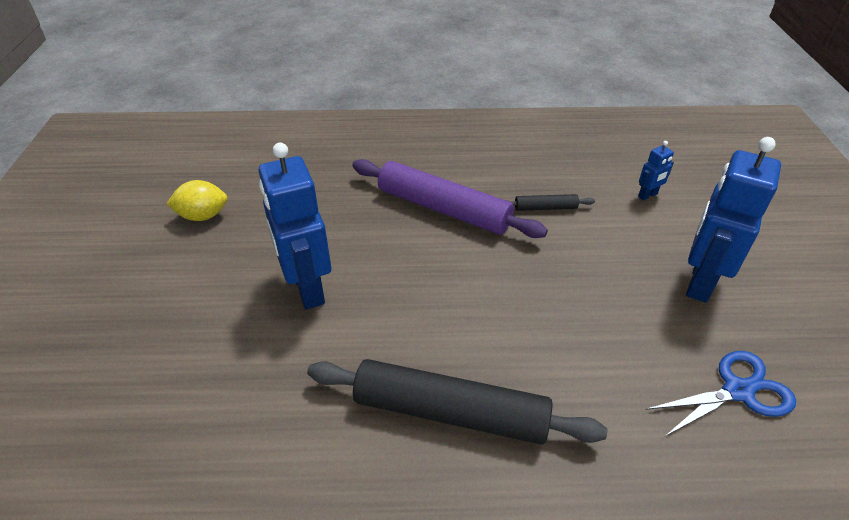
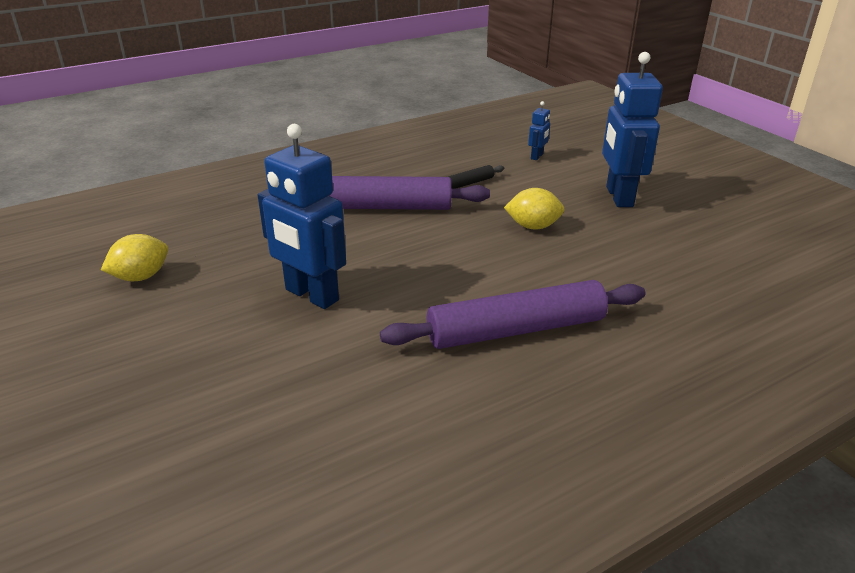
camera: 30 degrees left, 10 degrees down
black rolling pin [307,359,607,445] -> purple rolling pin [380,280,645,349]
blue scissors [646,351,796,436] -> none
none -> yellow lemon [504,188,565,230]

